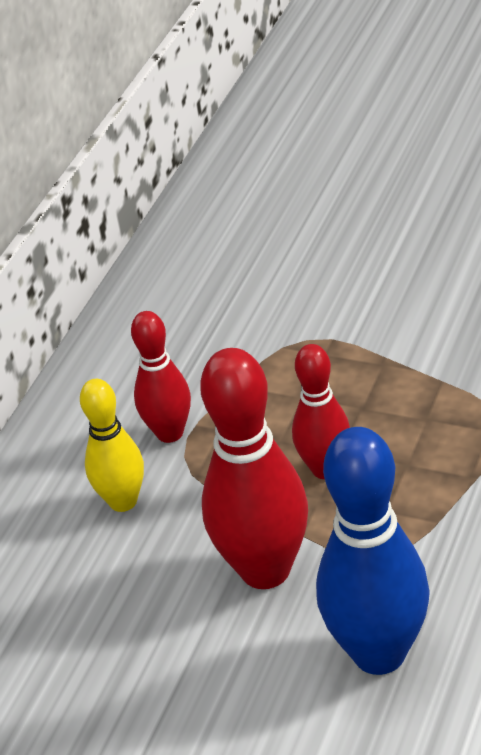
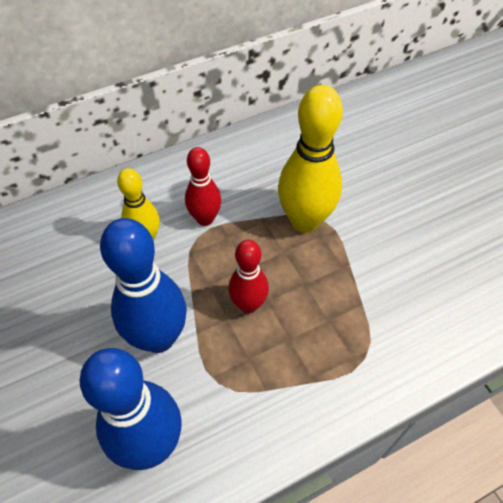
camera: 35 degrees right, 15 degrees up
red bowling pin [200,348,308,589] -> blue bowling pin [100,218,187,353]
none -> yellow bowling pin [278,85,343,233]

